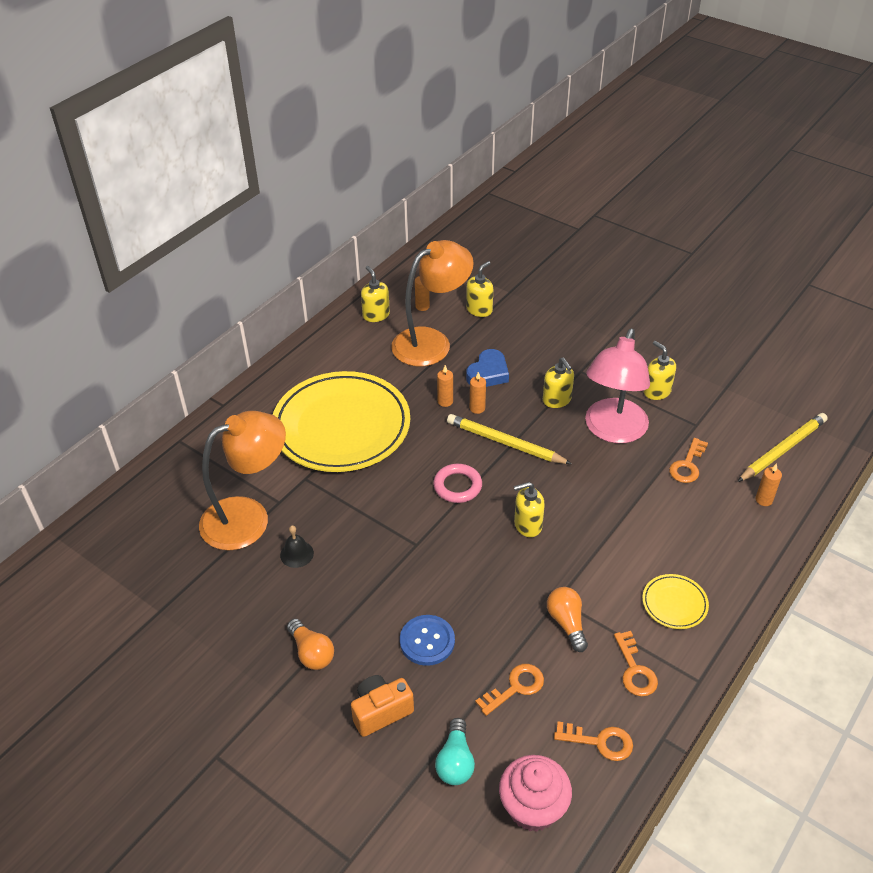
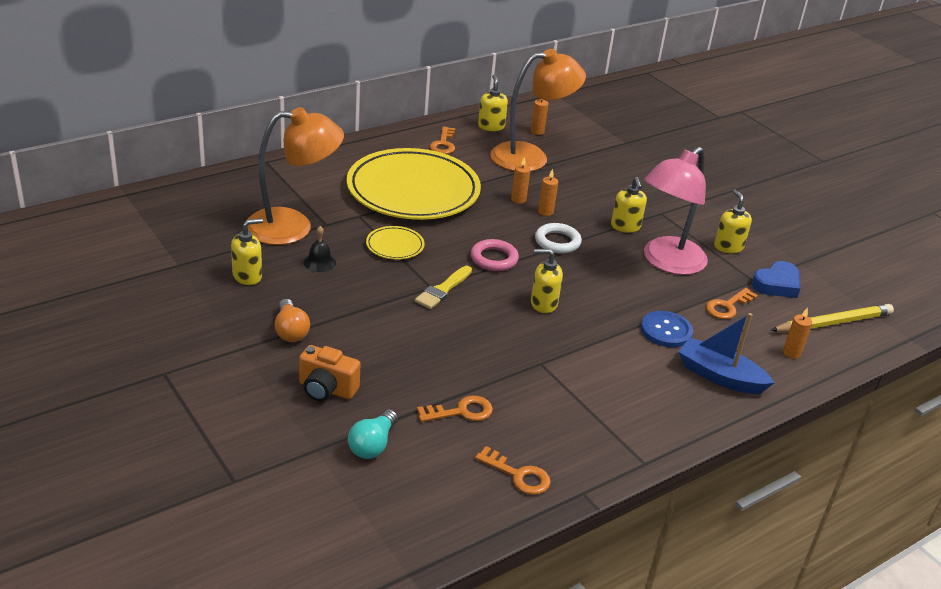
camera: 15 degrees right, 10 degrees down
orange camera [351,675,414,737] -> orange camera turned 150 degrees counterclockwise [299,345,361,401]
blue button [400,615,455,666] -> blue button moved to [641,311,693,347]
yellow pencil [447,414,572,464] -> white ring [535,223,582,254]
yellow soap dispenser [466,261,493,317] -> yellow soap dispenser moved to [231,218,263,285]
blue heart [466,349,509,387] -> blue heart moved to [752,261,800,298]
pink cupcake [499,755,572,832] -> none
orange light bulb [547,587,588,652] -> none
orange key [614,631,658,697] -> orange key moved to [430,126,455,154]
yellow plate [642,574,709,629] -> yellow plate moved to [366,226,425,260]
none -> yellow brush [415,266,472,309]
none -> blue boat [679,313,774,394]

